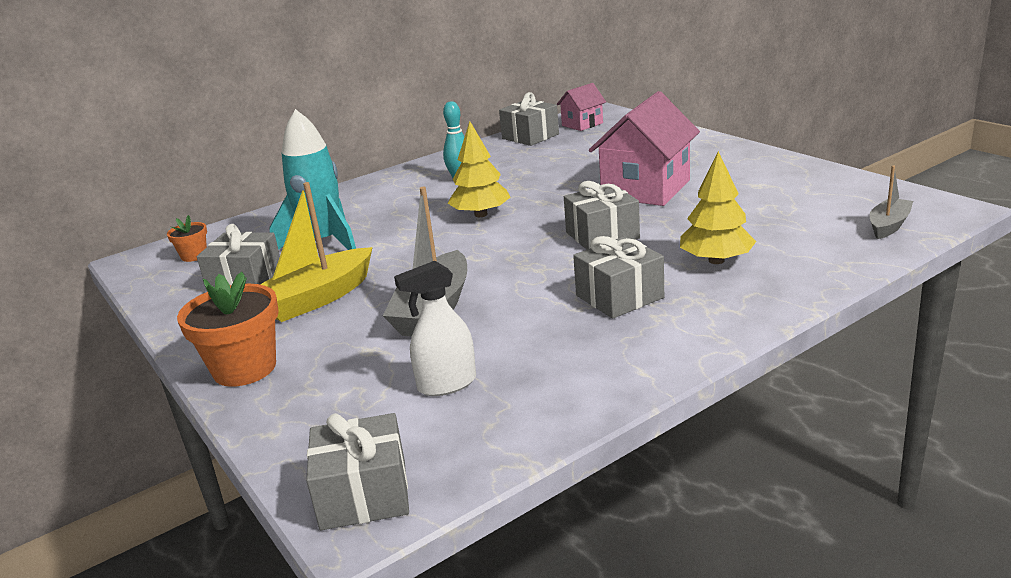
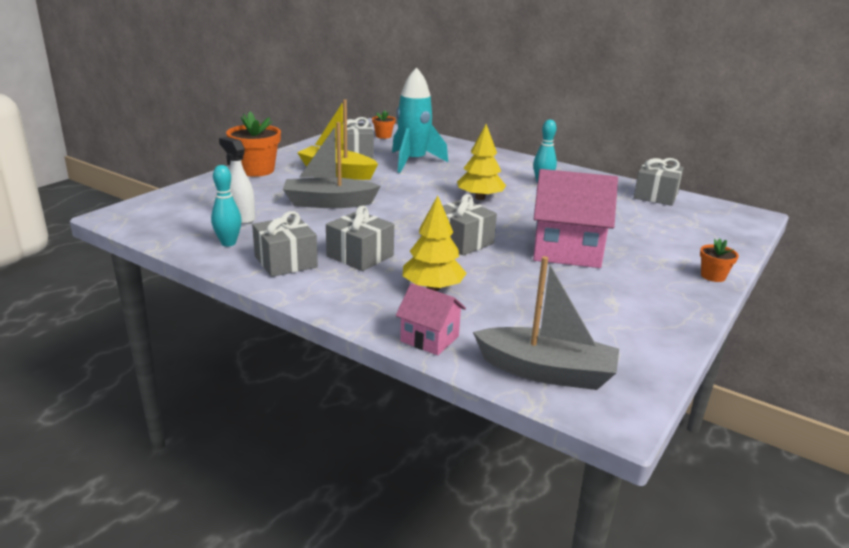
camera: 65 degrees right, 0 degrees up
grey gift [306,413,409,530] -> grey gift moved to [252,211,318,277]
pink house [557,83,606,131] -> pink house moved to [396,283,466,355]
grey boat [870,166,913,239] -> grey boat [473,256,619,390], size x1.74
none -> turquoise bowling pin [211,165,242,246]
none -> orange flower pot [700,239,739,282]

